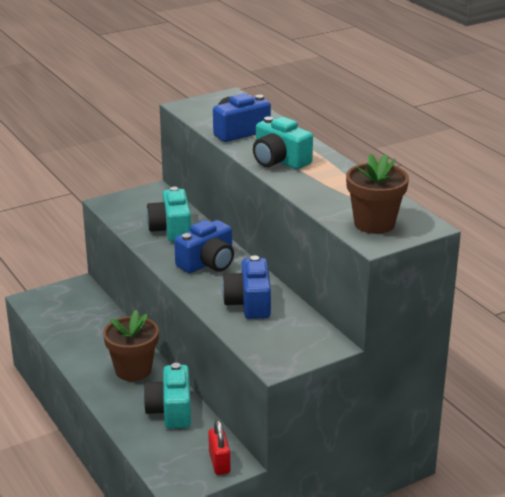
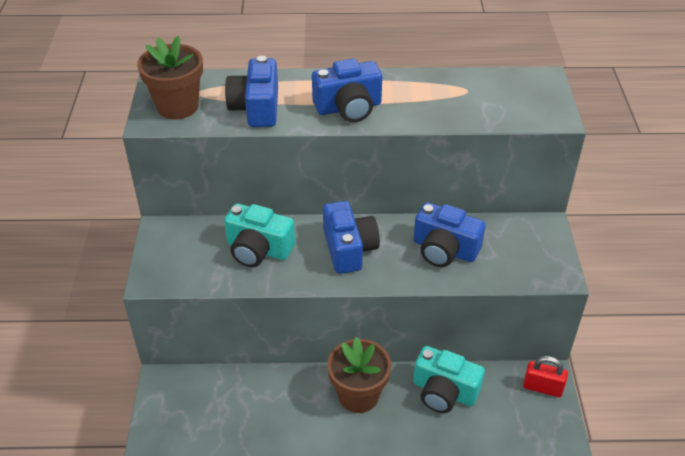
camera: 60 degrees left, 15 degrees up
turquoise camera [253,117,313,169] -> blue camera [312,59,382,122]
brown flower pot [346,154,409,234] -> brown flower pot moved to [137,36,203,119]

